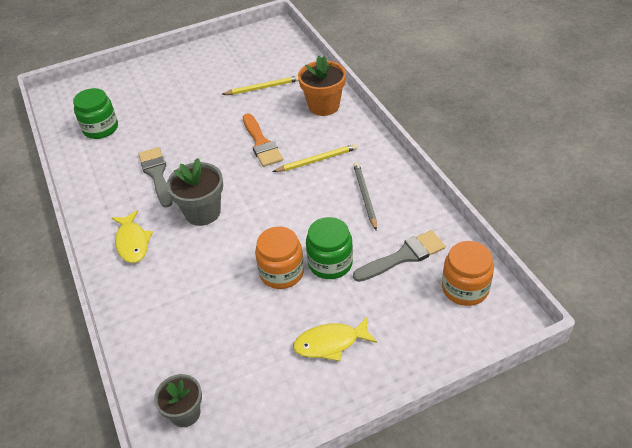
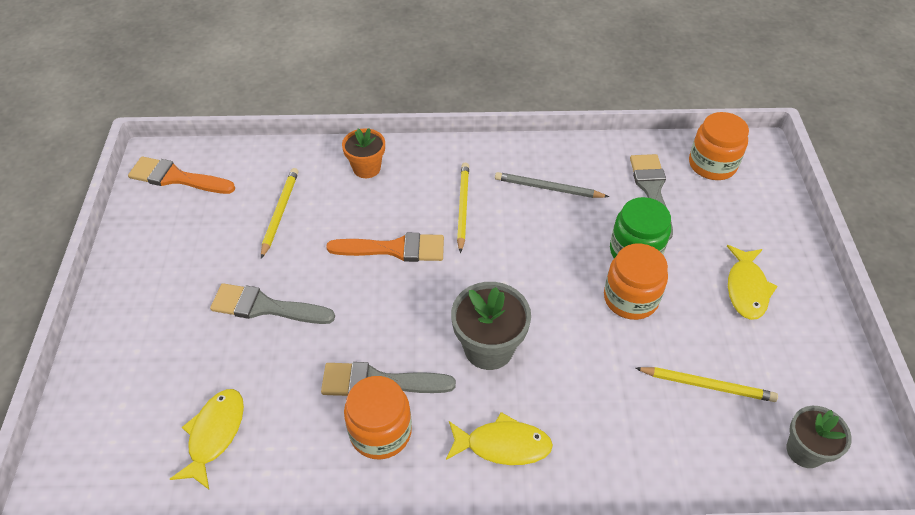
camera: 70 degrees left, 5 degrees up
green jar [73,88,118,139] -> yellow fish [170,389,244,489]
orange flower pot [298,56,346,116] -> orange flower pot [342,128,385,178], size x0.67
none -> orange brush [128,156,235,194]
none -> grey brush [210,283,335,324]
none -> orange jar [344,376,412,459]
none -> yellow pencil [635,367,778,402]

